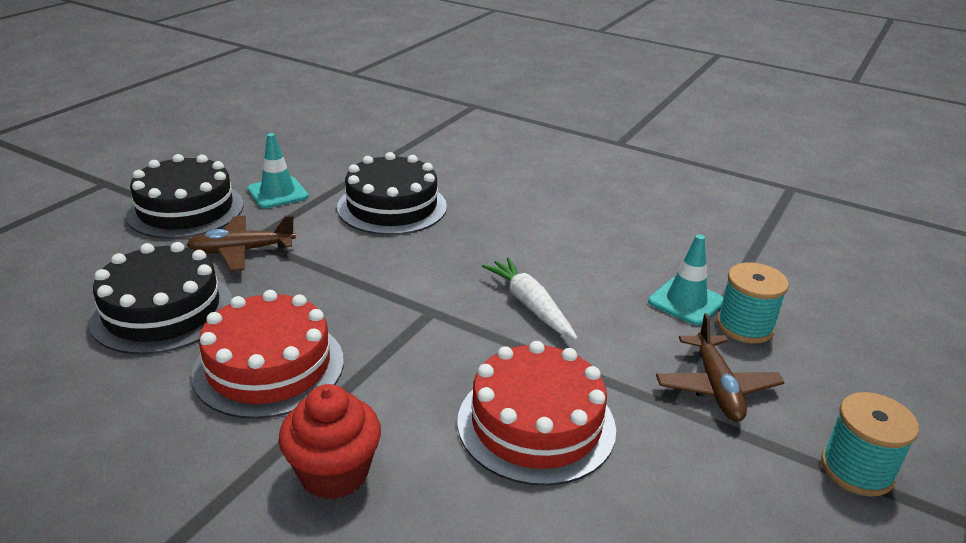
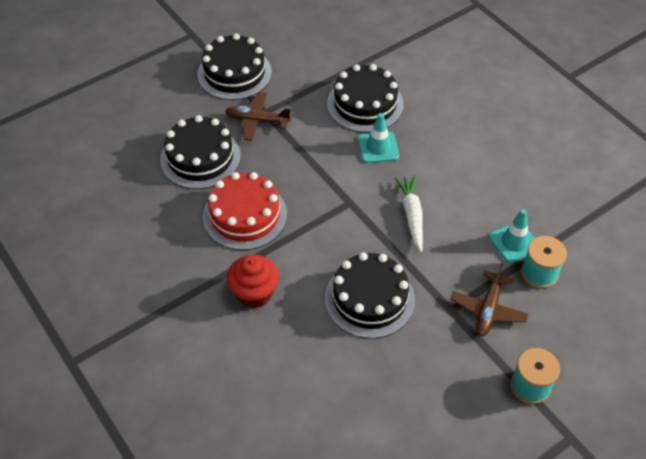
camera: 25 degrees right, 20 degrees up
turquoise traffic cone [247,133,309,209] -> turquoise traffic cone moved to [358,113,399,163]
red cake [457,341,616,486] -> black cake [325,252,415,339]

